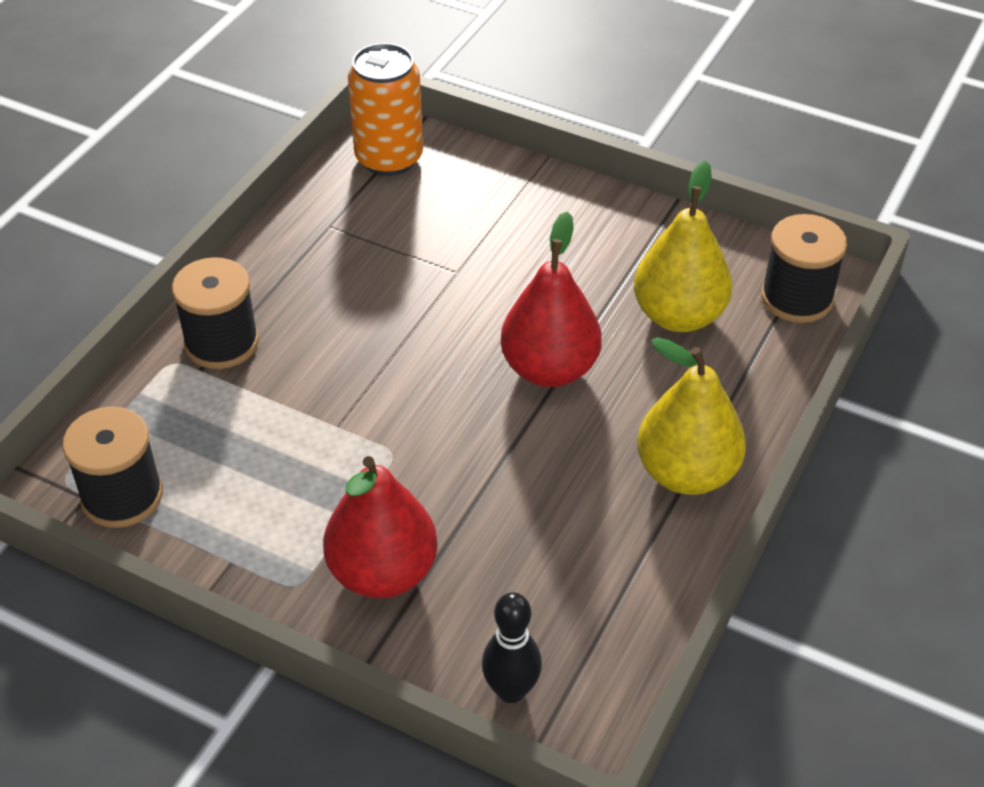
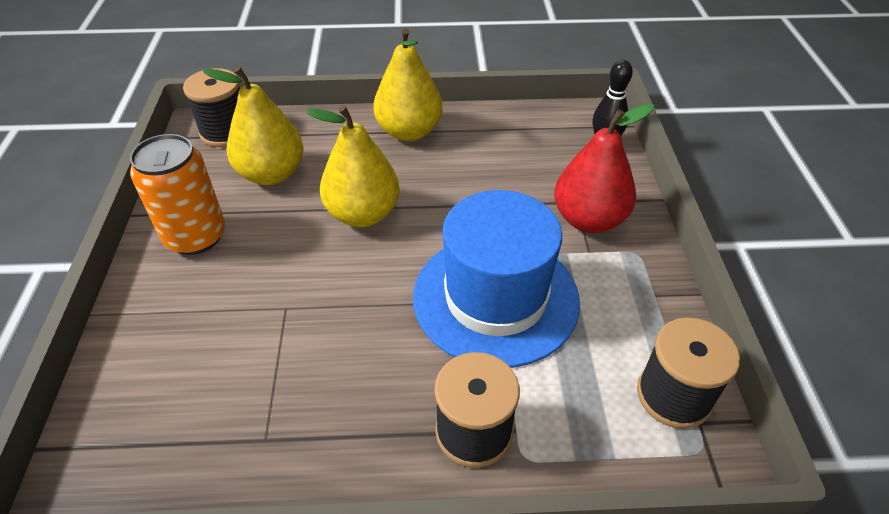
camera: 120 degrees left, 0 degrees up
orange can [348,43,423,176] -> orange can moved to [130,134,225,255]
red pear [501,212,602,387] -> yellow pear [306,105,400,227]
none -> blue hat [413,190,580,368]

